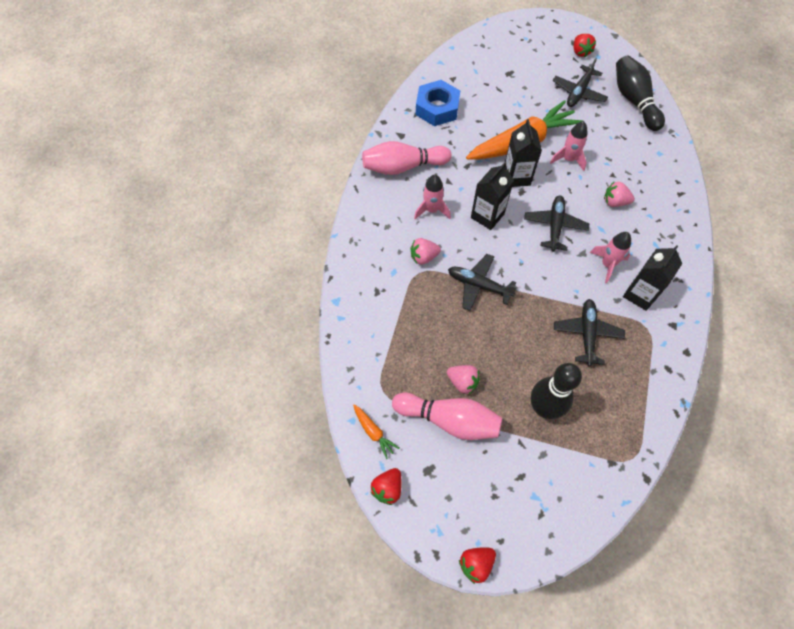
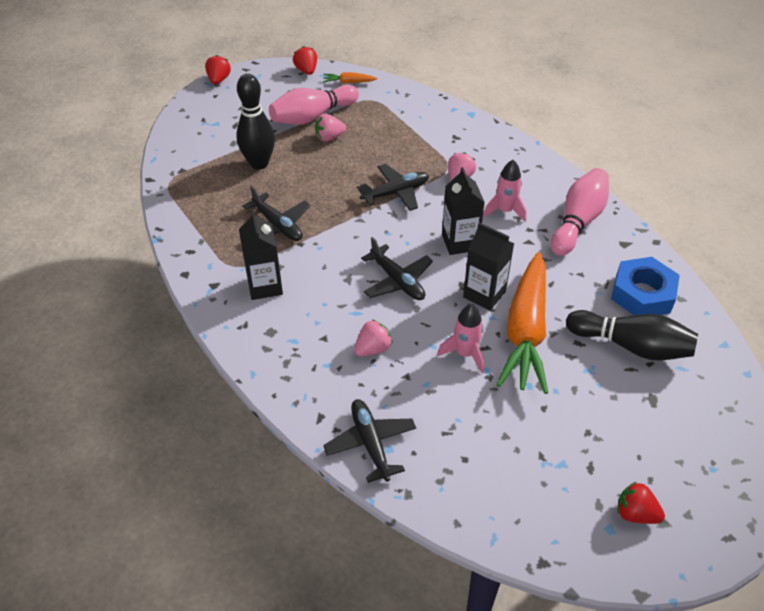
camera: 130 degrees right, 15 degrees down
black plane [553,58,608,107] -> black plane moved to [323,399,416,483]
pink rocket [590,232,631,283] -> none
black bowling pin [616,55,665,131] -> black bowling pin moved to [566,310,698,360]

